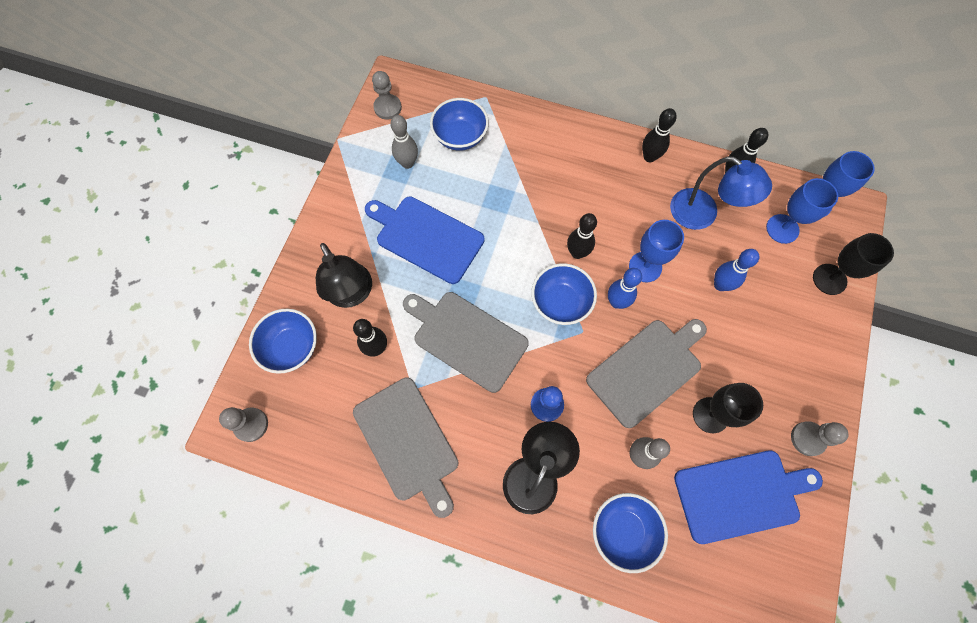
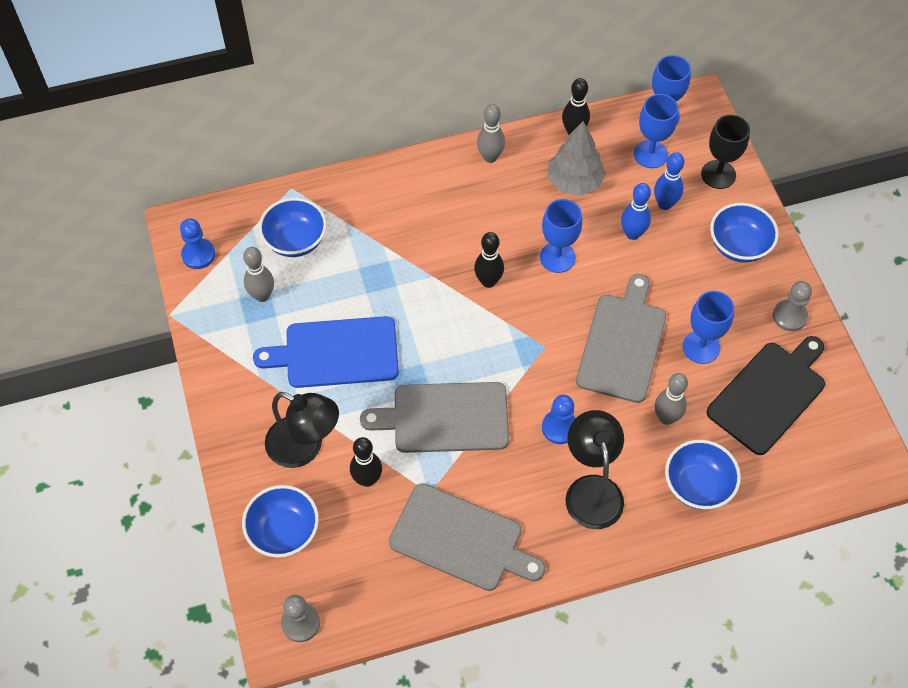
camera: 35 degrees left, 10 degrees down
grey pawn [372,71,402,119] -> blue pawn [180,218,215,269]
blue bowl [531,263,597,325] -> blue bowl moved to [710,203,779,262]
blue bowling pin [608,268,642,309] -> blue bowling pin moved to [654,152,684,210]
black bowling pin [642,108,677,162] -> grey bowling pin [477,104,505,163]
blue lamp [670,156,772,230] -> grey tree [548,121,606,196]
blue cutting board [674,450,823,544] -> black cutting board [706,336,825,455]
black goblet [693,383,763,433] -> blue goblet [683,291,734,364]

